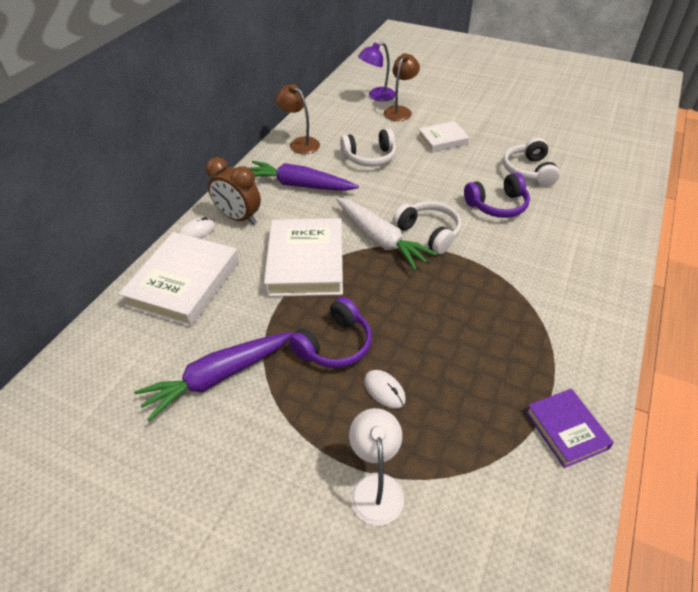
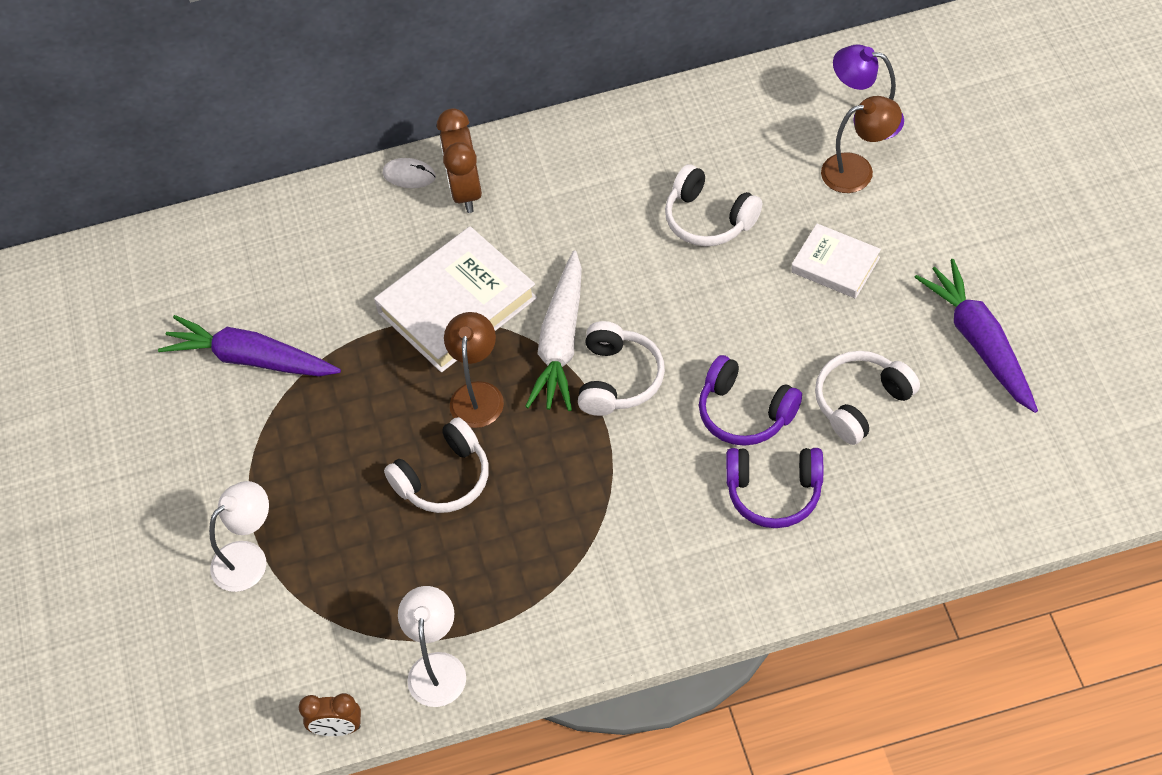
camera: 55 degrees right, 10 degrees up
white book [119,232,239,327] -> none
purple carrot [249,161,359,191] -> purple carrot moved to [914,259,1038,413]
brown lamp [275,84,320,154] -> brown lamp moved to [444,312,504,428]
purple headphones [289,297,372,368] -> purple headphones moved to [726,448,823,528]
white mouse [364,370,406,408] -> none
purple book [525,389,614,468] -> white lamp [398,586,466,707]
none -> brown clock [299,693,361,736]
none -> white headphones [384,417,489,513]

